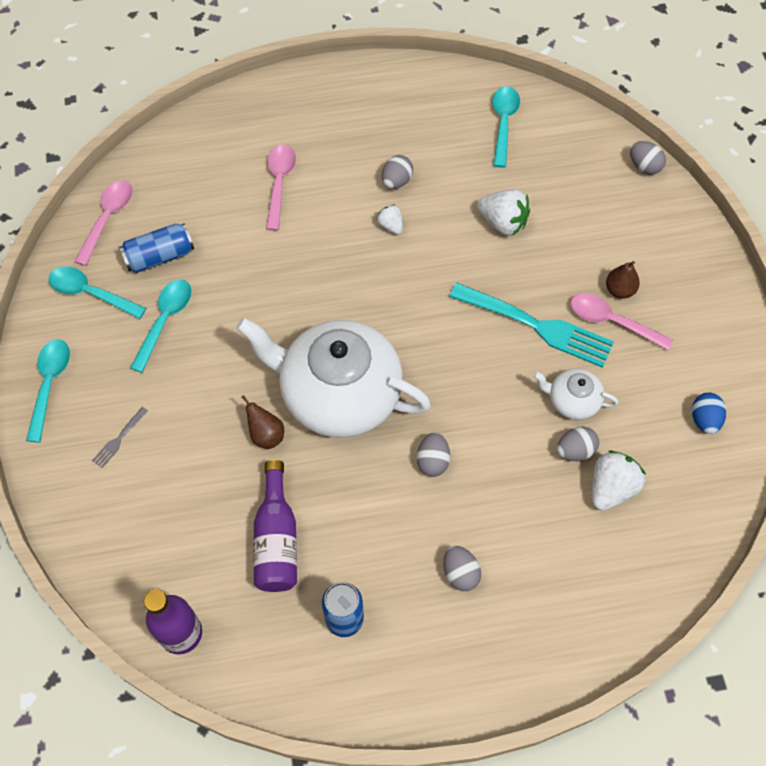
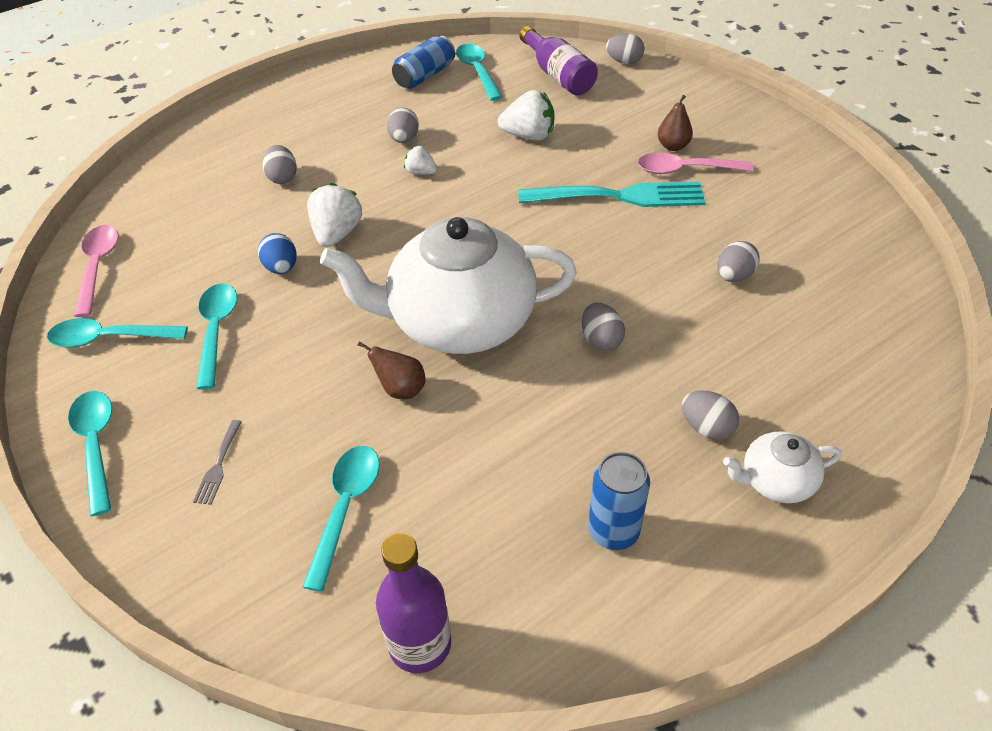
camera: 25 degrees left, 15 degrees down
blue can [119,223,194,273] -> blue can moved to [392,36,455,89]
purple bottle [253,460,297,592] -> purple bottle moved to [519,26,598,95]
pink spoon [266,144,296,231] -> grey egg [262,145,297,184]
white teapot [533,368,619,420] -> white teapot moved to [723,431,841,503]
white strawberry [592,451,646,511] -> white strawberry moved to [307,183,362,247]
blue egg [692,393,726,434] -> blue egg moved to [258,233,297,274]
none -> turquoise spoon [303,446,380,592]

